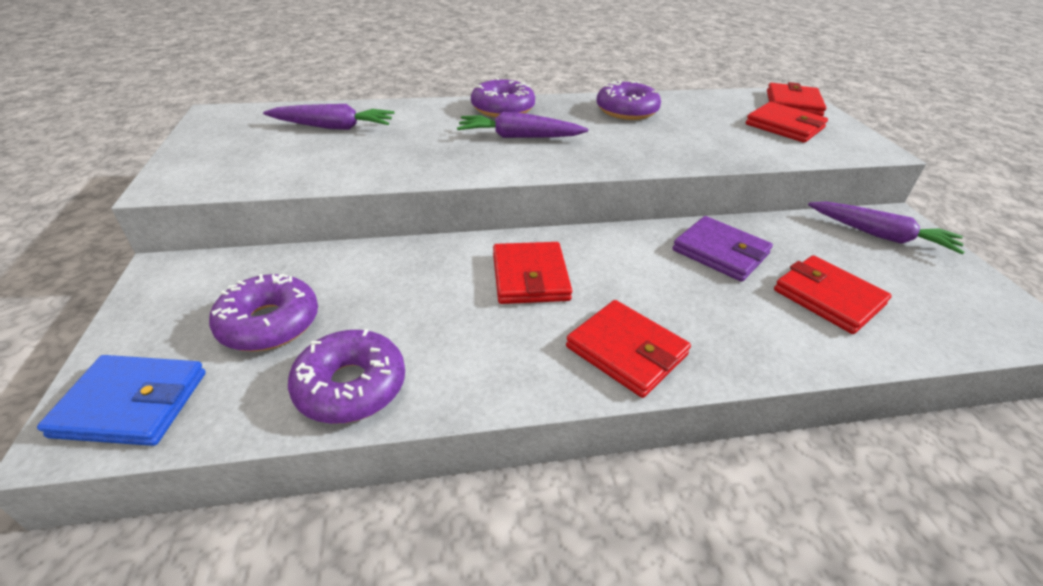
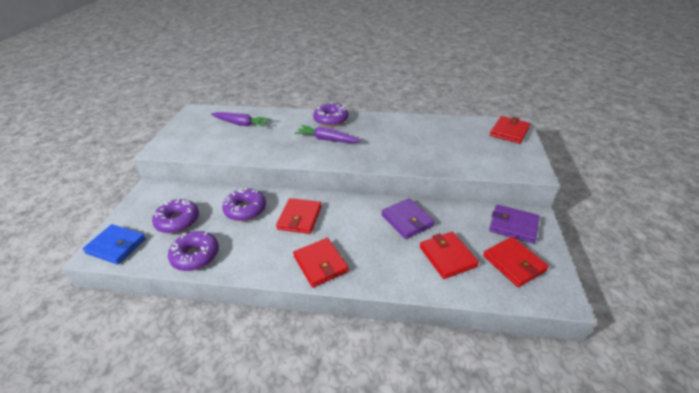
camera: 20 degrees right, 0 degrees up
purple donut [596,80,661,120] -> purple donut moved to [222,188,266,221]
red wallet [746,102,828,143] -> red wallet moved to [483,237,549,287]
purple carrot [808,202,964,255] -> purple wallet [489,204,540,244]

